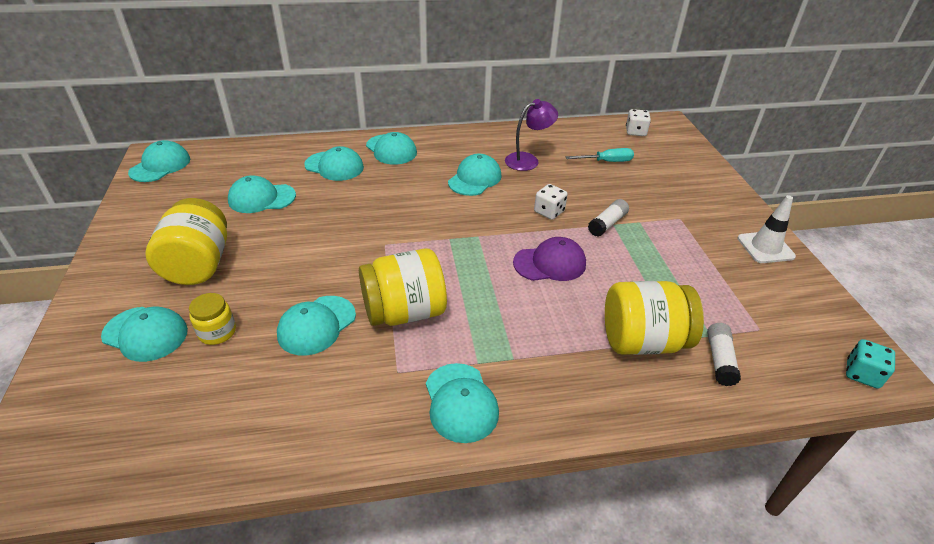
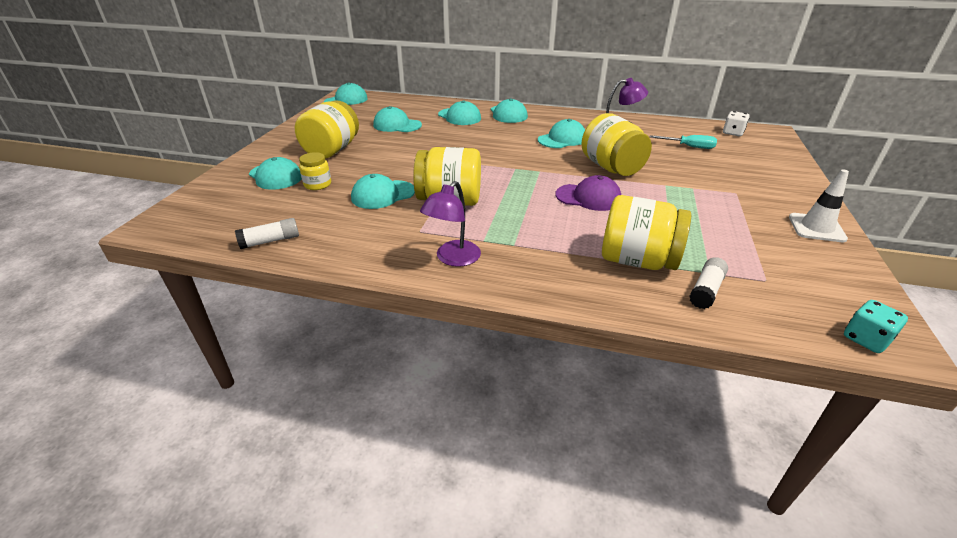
camera: 25 degrees right, 5 degrees down
turquoise cap [426,363,499,443] -> purple lamp [420,181,481,267]
white dice [534,184,568,220] -> yellow jar [582,113,652,176]
white glue stick [588,199,629,237] -> white glue stick moved to [235,218,299,249]

